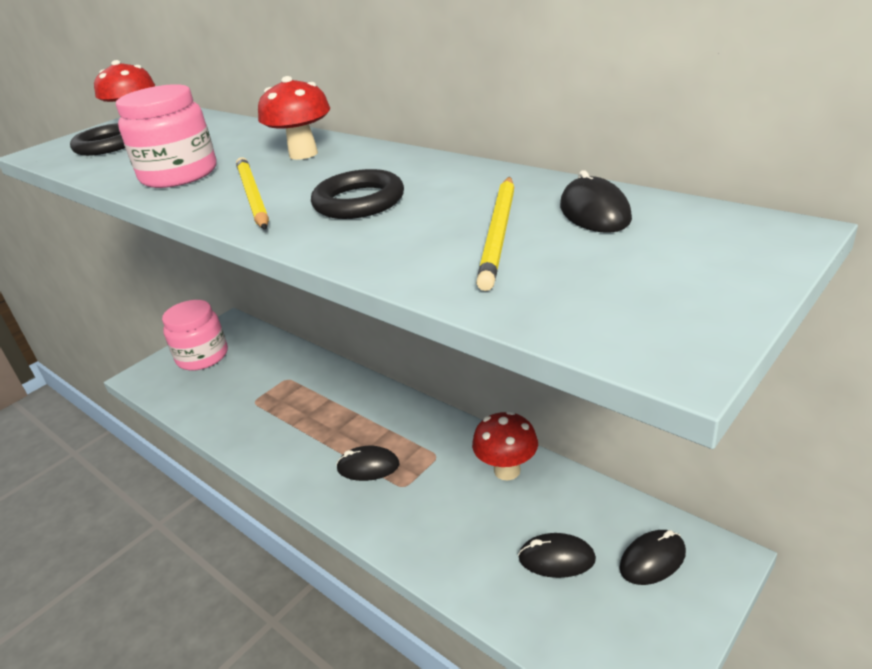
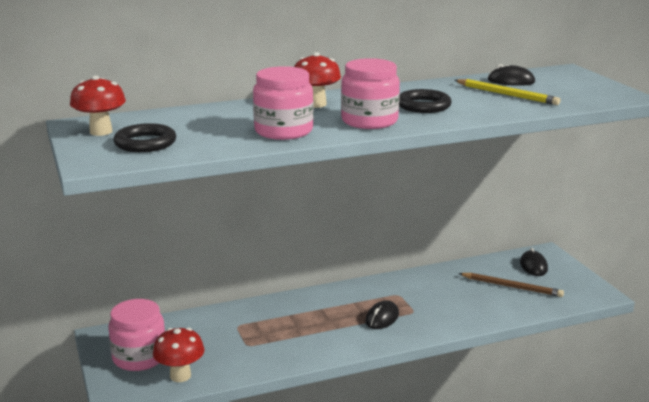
camera: 65 degrees left, 10 degrees down
yellow pencil [236,157,269,230] -> pink jar [341,58,400,129]
red mushroom [472,411,538,480] -> red mushroom moved to [153,328,205,382]
black mouse [518,533,596,578] -> brown pencil [458,273,564,297]

